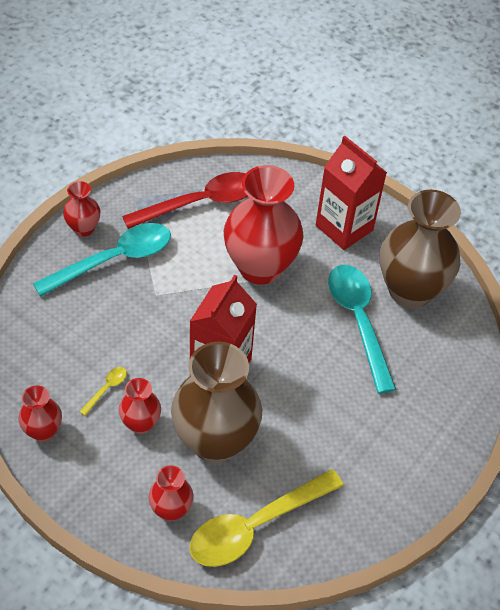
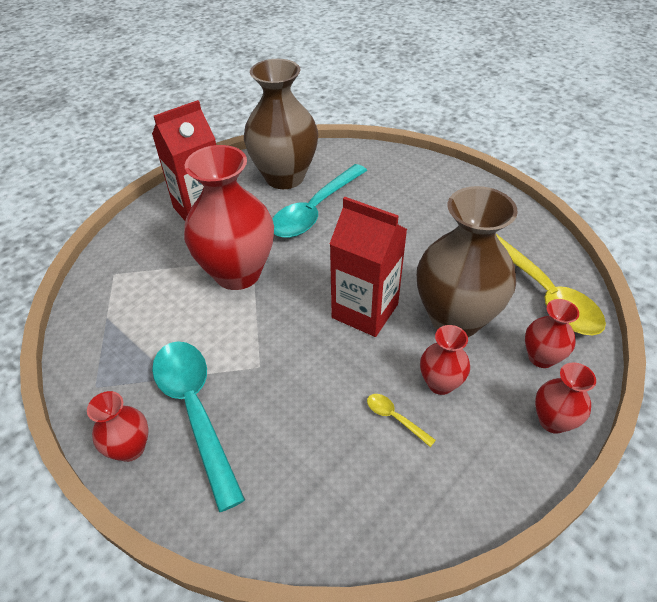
camera: 80 degrees left, 5 degrees down
red vase [18,385,62,442] -> red vase moved to [535,362,596,434]
red spoon [122,172,248,229] -> none
turquoise spoon [328,265,396,394] -> turquoise spoon turned 45 degrees counterclockwise [272,164,367,238]

